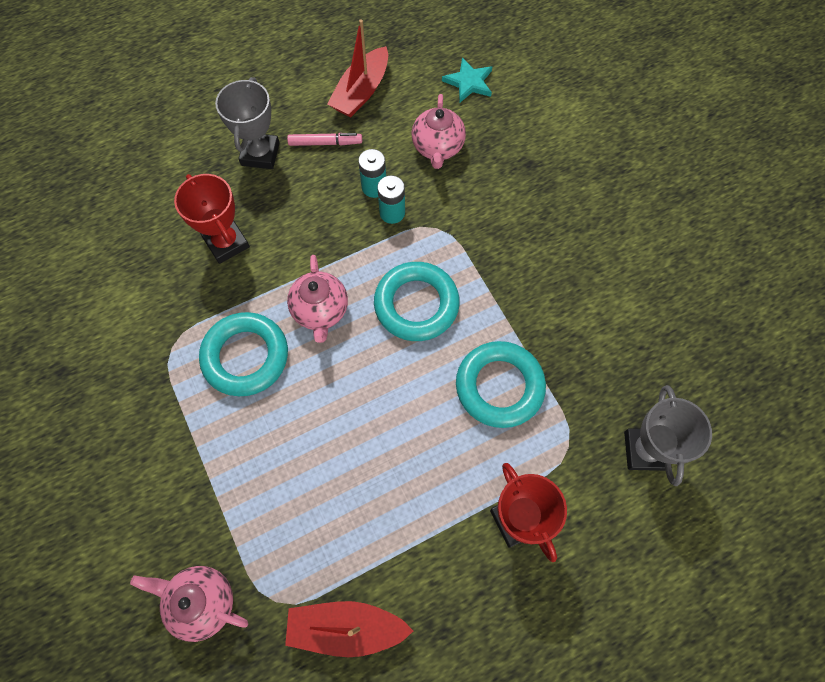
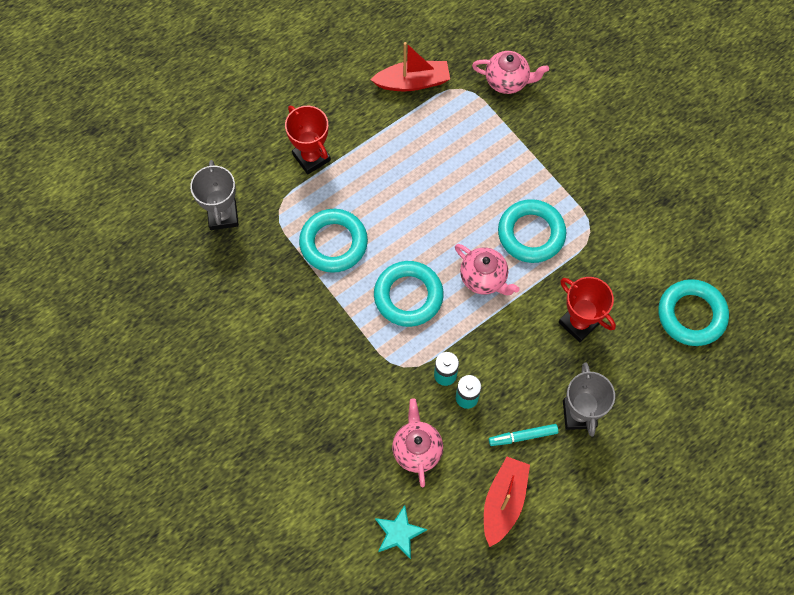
camera: 170 degrees right, 0 degrees up
pink marker [287,133,362,146] -> turquoise marker [489,424,559,446]
pink teapot [287,255,348,343] -> pink teapot turned 150 degrees clockwise [455,244,520,295]
none -> turquoise ring [658,279,729,346]

